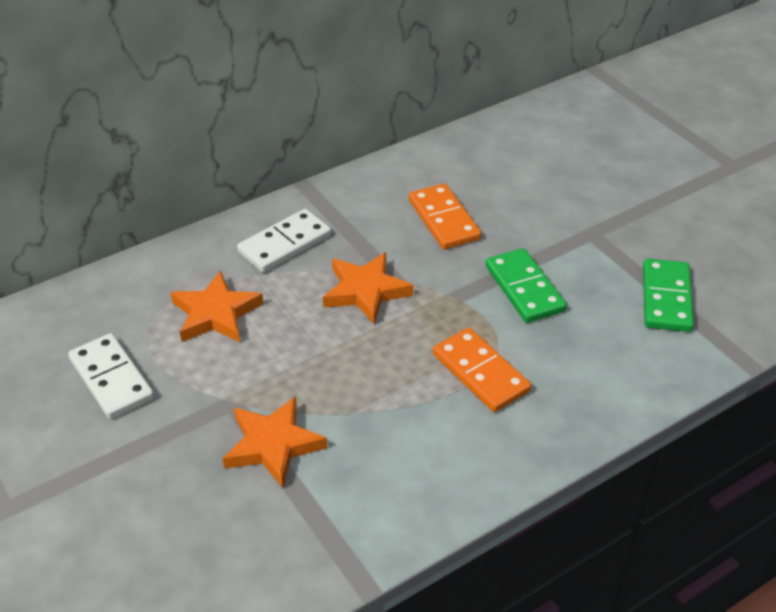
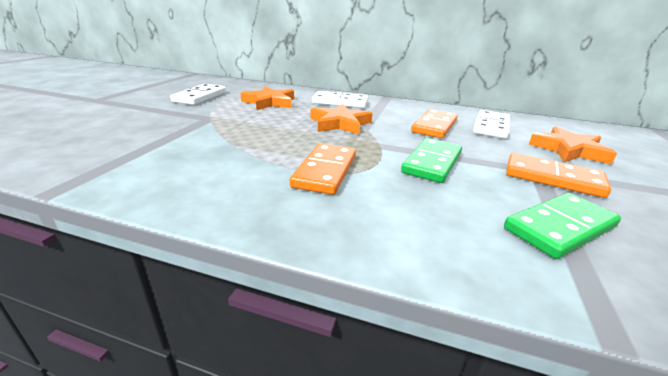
camera: 50 degrees right, 15 degrees down
orange star [222,396,327,488] -> orange star moved to [529,126,617,164]
none -> white domino [473,110,510,139]
none -> orange domino [506,153,611,198]

